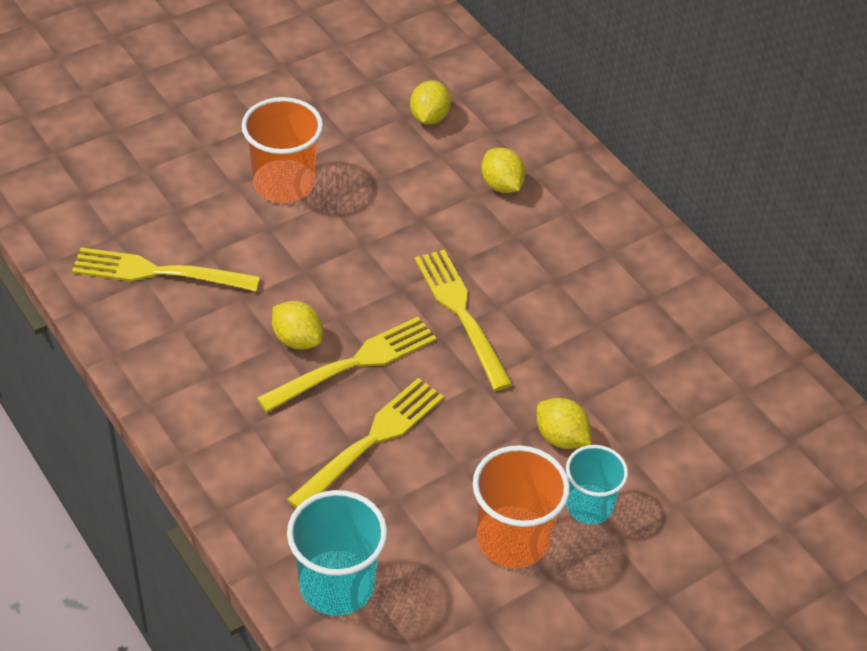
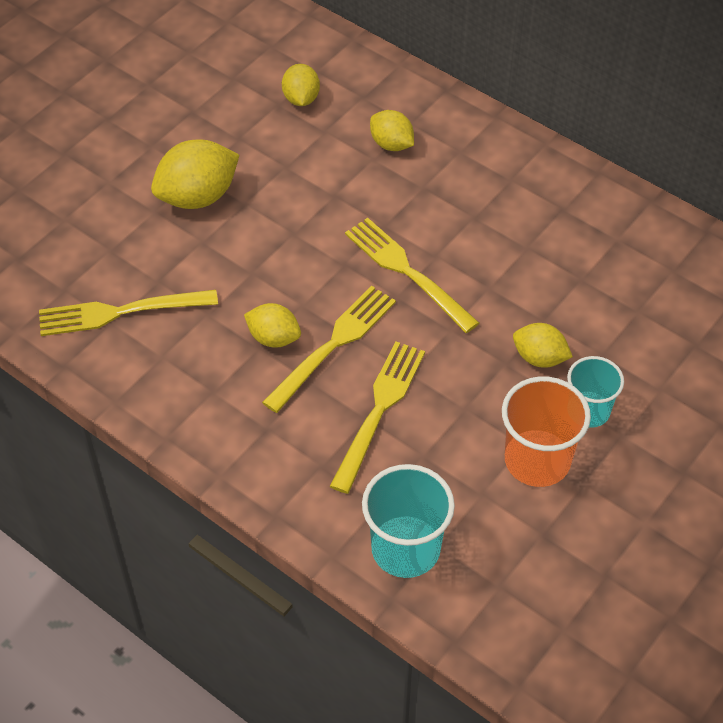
camera: 15 degrees left, 5 degrees up
orange cup [242,97,323,203] -> yellow lemon [151,139,239,209]

